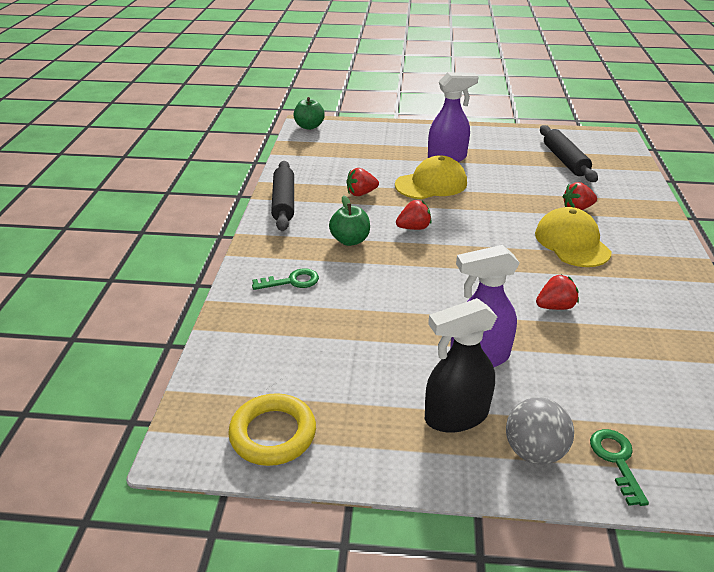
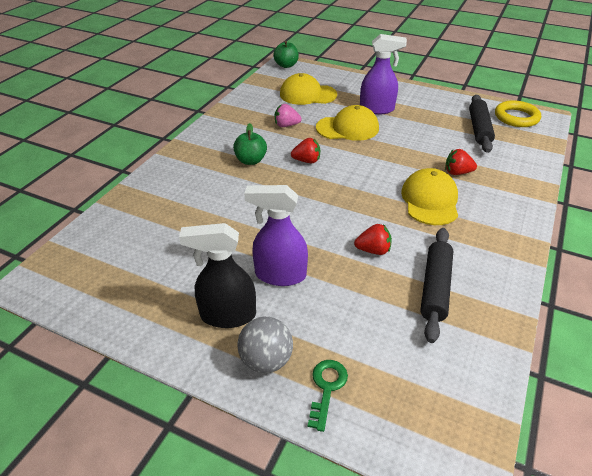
camera: 20 degrees right, 5 degrees up
yellow ring [228,393,316,466] -> yellow ring moved to [495,100,541,127]
green key [252,268,319,290] -> none
black rolling pin [271,161,294,231] -> black rolling pin moved to [420,228,453,343]
red strawberry [346,168,379,196] -> pink strawberry [275,104,302,127]
none -> yellow cap [280,73,337,105]

